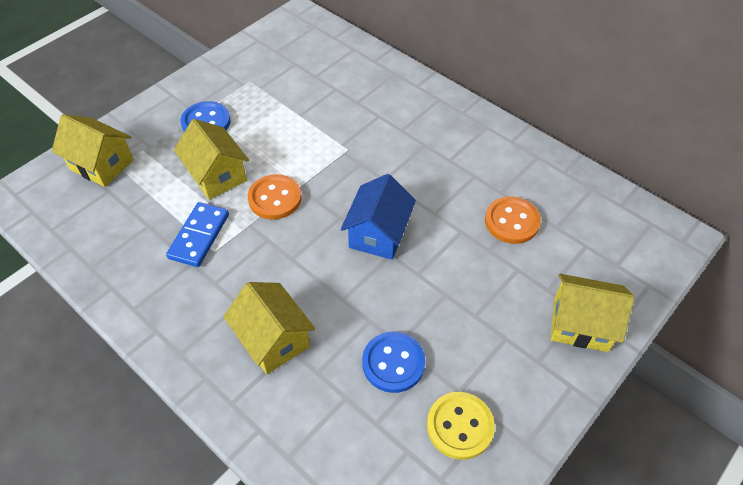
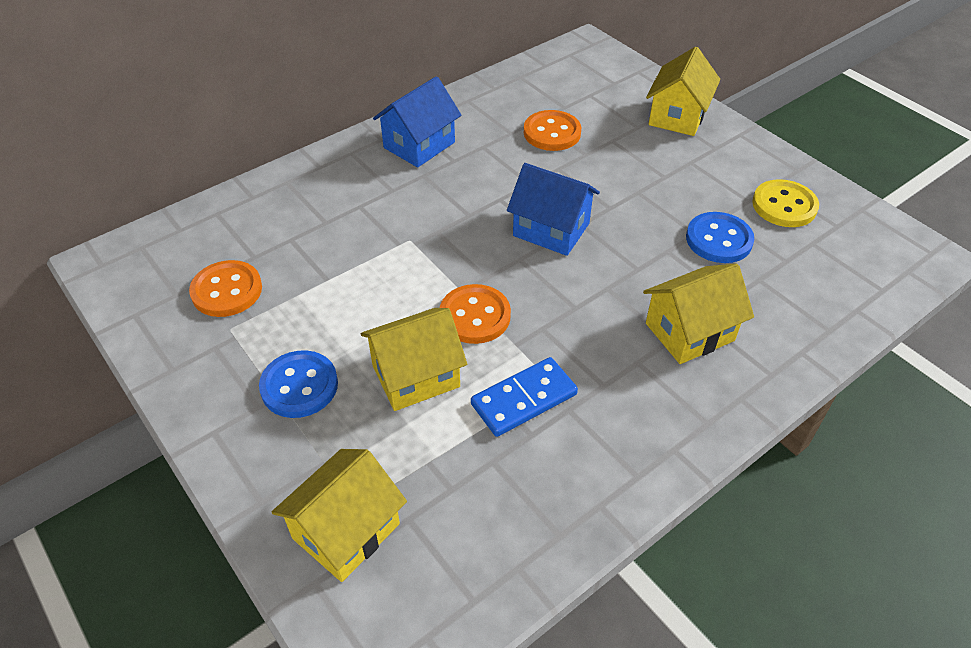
camera: 80 degrees left, 5 degrees down
blue domino [166,202,229,267] -> blue domino turned 60 degrees counterclockwise [471,357,578,437]
none -> orange button [189,260,262,317]
none -> blue house [373,76,461,167]

